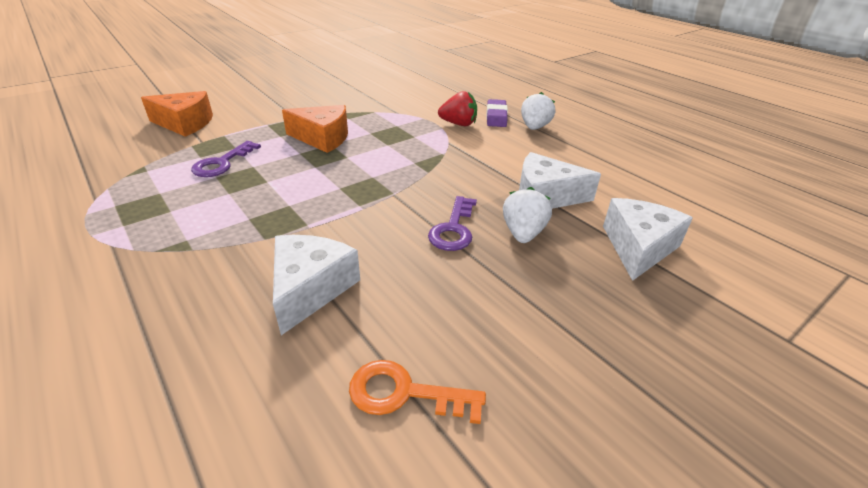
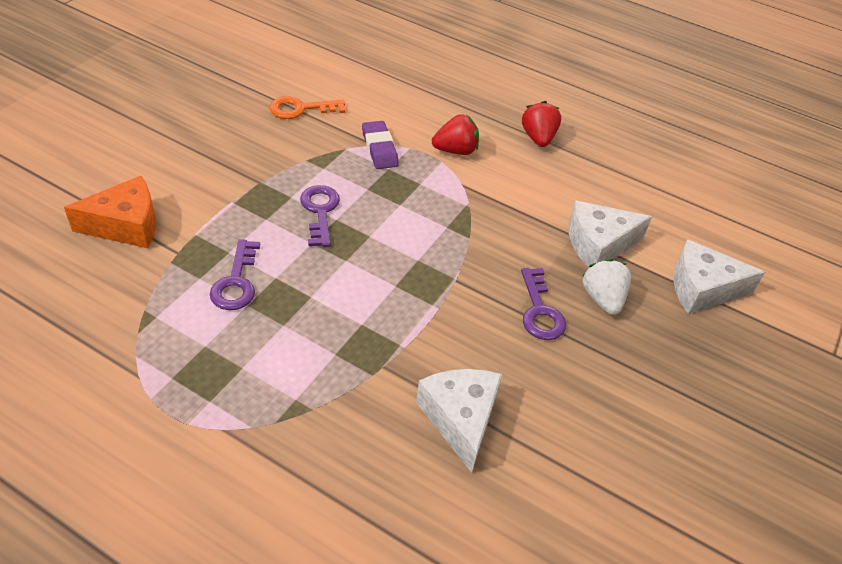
camera: 25 degrees left, 10 degrees up
orange cheese [282,105,348,153] -> purple key [300,185,340,247]
orange key [349,360,486,424] -> orange key moved to [269,96,346,119]
purple eraser [486,99,508,127] -> purple eraser moved to [362,121,399,169]
white strawberry [521,92,555,130] -> red strawberry [522,101,561,147]
white cheese [603,198,693,281] -> white cheese turned 90 degrees counterclockwise [673,239,765,314]

